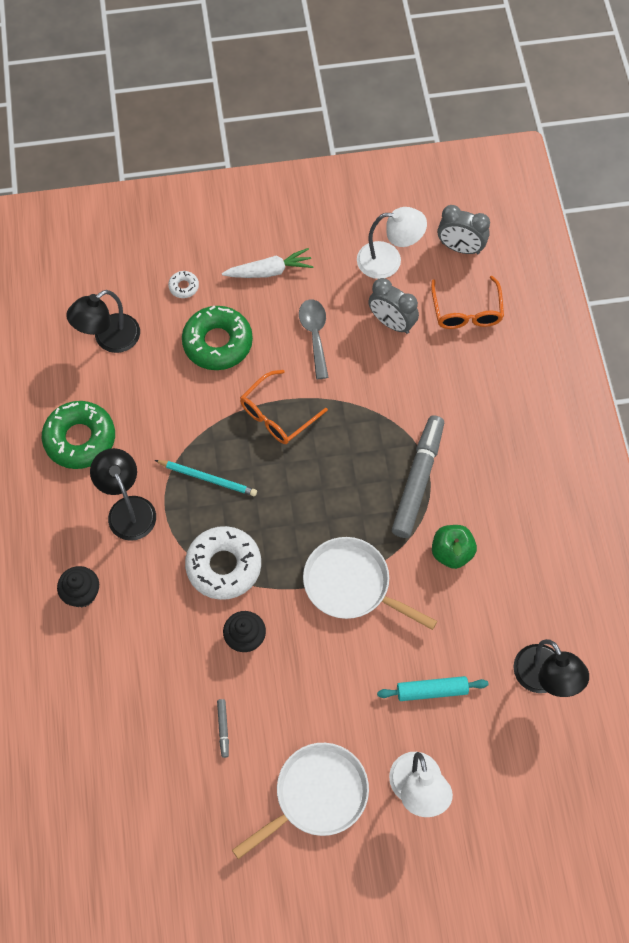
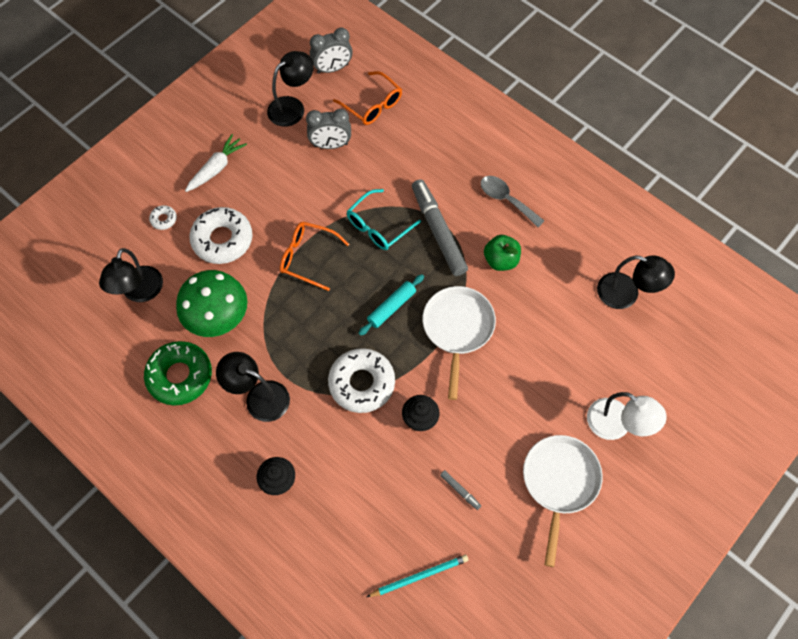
camera: 40 degrees left, 0 degrees up
turquoise pencil [155,460,257,496] -> turquoise pencil moved to [367,555,468,597]
green donut [182,306,253,370] -> white donut [189,207,253,264]
orange glasses [240,370,328,444] -> orange glasses turned 105 degrees clockwise [280,222,349,291]
grey spoon [299,299,329,379] -> grey spoon moved to [480,176,544,227]
white pan [303,537,437,630] -> white pan turned 105 degrees clockwise [422,286,496,400]
white lamp [357,207,427,279] -> black lamp [267,51,314,127]
turquoise rolling pin [377,676,489,701] -> turquoise rolling pin moved to [358,274,424,336]
none -> green mushroom [176,270,247,337]
none -> turquoise glasses [347,189,421,250]

